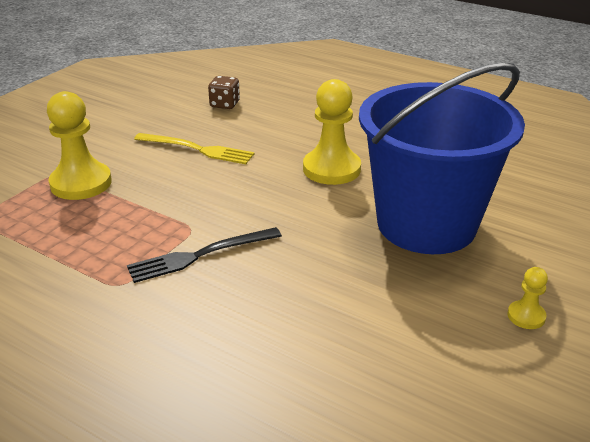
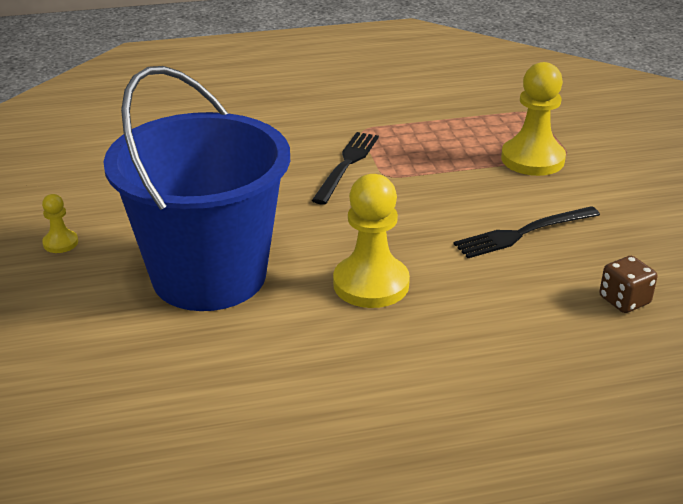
camera: 135 degrees right, 0 degrees up
yellow fork [134,133,255,164] -> black fork [454,206,600,258]

